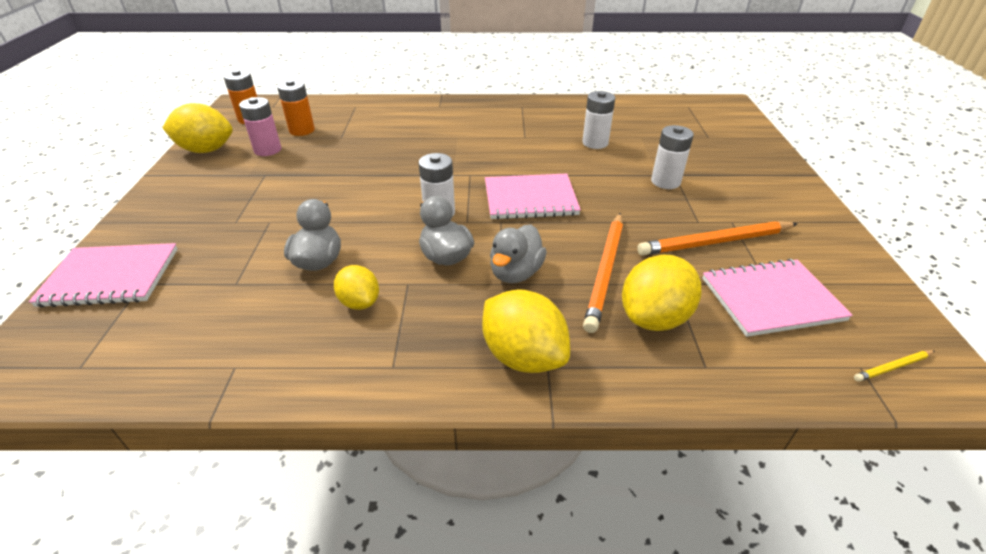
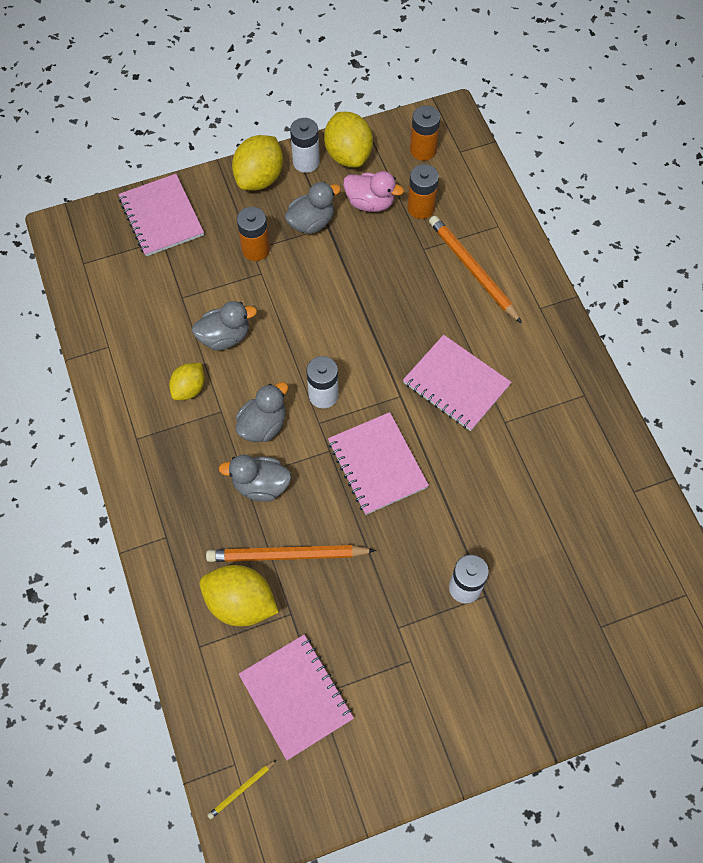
camera: 70 degrees right, 25 degrees up
pink battery [239,97,282,156] -> pink duck [343,171,404,212]
yellow lemon [482,289,570,373] -> yellow lemon moved to [232,135,283,191]
white battery [582,91,615,149] -> white battery moved to [290,118,320,173]
orange pencil [637,221,797,256] -> orange pencil moved to [429,216,522,323]
yellow pencil [854,350,935,382] -> yellow pencil turned 90 degrees counterclockwise [208,760,276,819]
none -> orange battery [237,207,270,261]
none -> grey duck [284,182,341,234]
none -> pink notebook [403,335,512,431]

